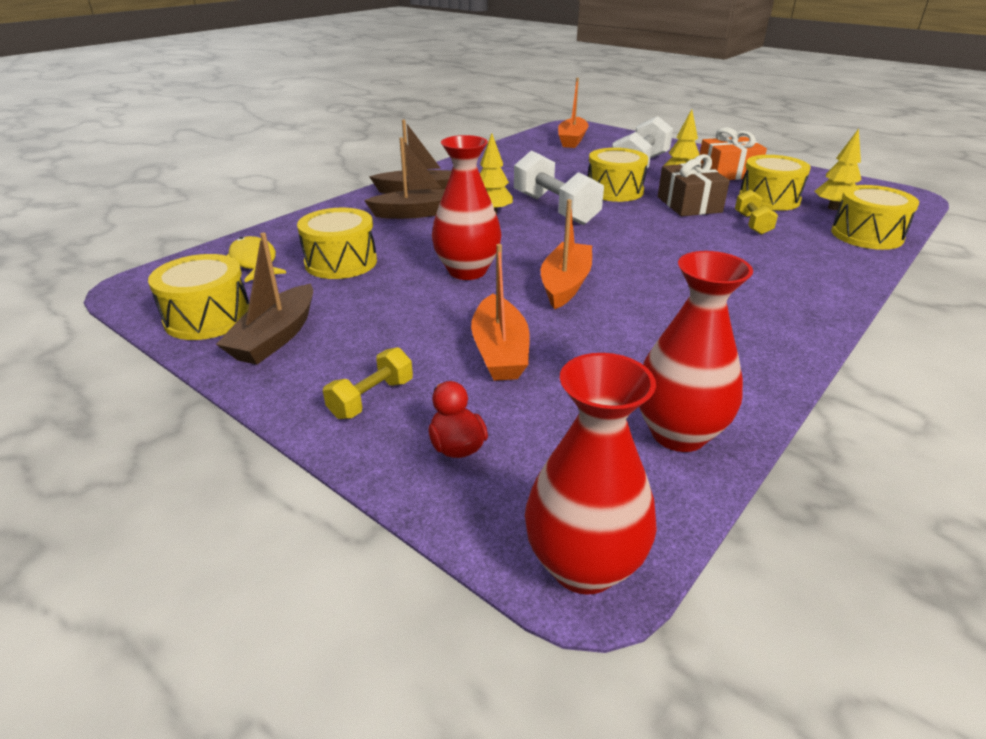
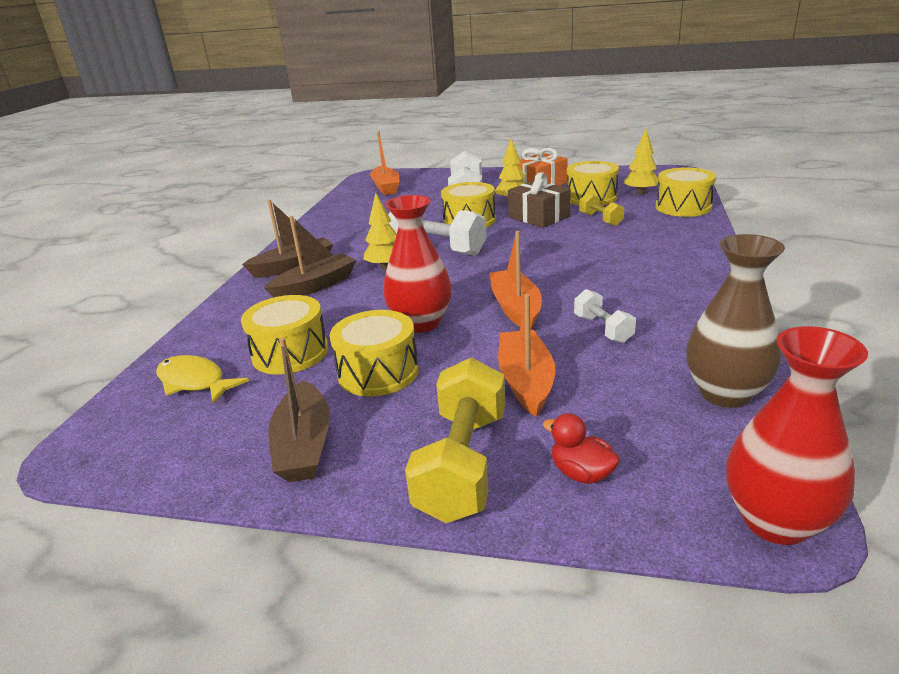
camera: 25 degrees left, 5 degrees down
yellow drum [148,254,249,340] -> yellow drum moved to [330,310,419,396]
yellow dumbbell [323,347,413,419] -> yellow dumbbell [405,357,505,523], size x1.86
orange boat [471,244,529,381] -> orange boat turned 150 degrees counterclockwise [498,294,556,417]
red vase [639,251,753,452] -> brown vase [686,234,785,408]
none -> white dumbbell [574,289,636,343]

